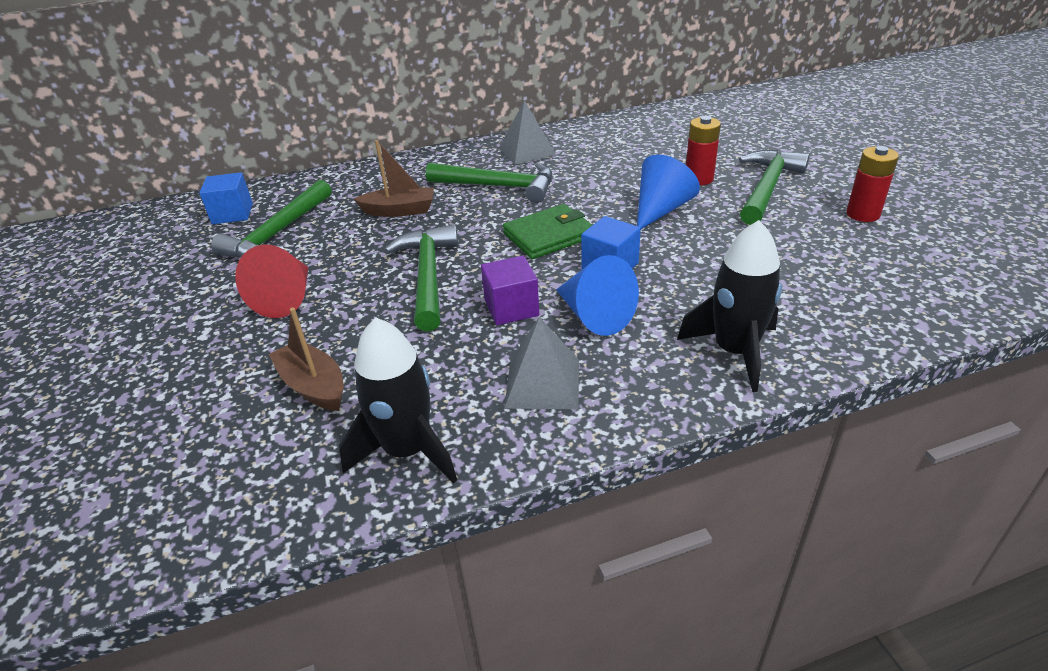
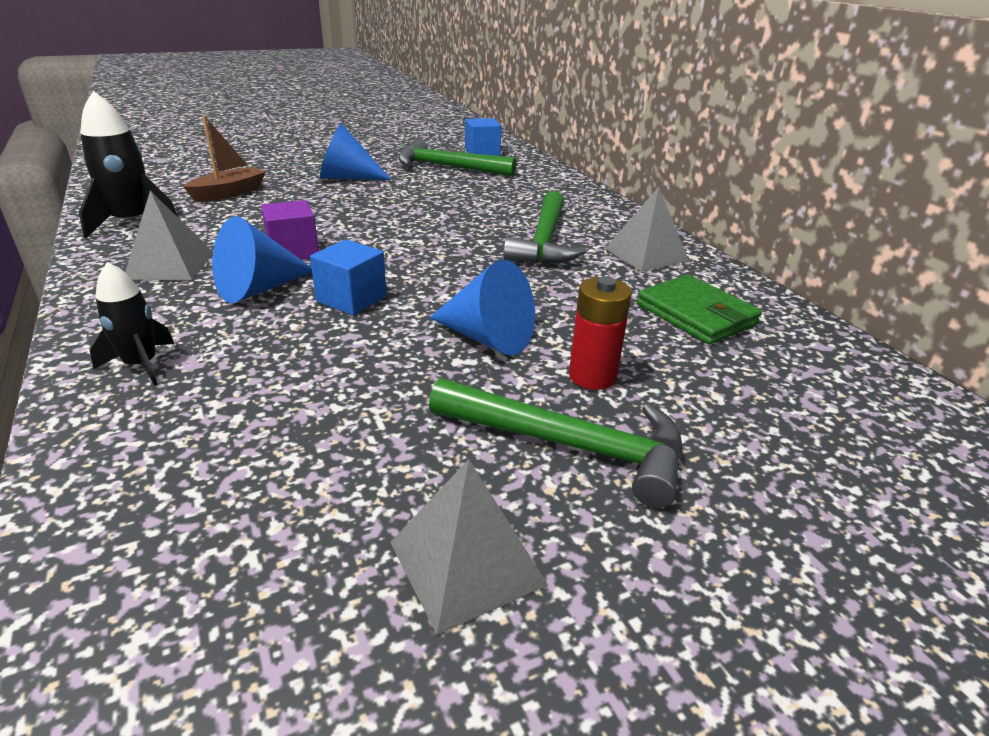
camera: 80 degrees right, 5 degrees down
red cone [235,245,308,318] -> blue cone [320,123,391,180]
brown boat [354,140,434,217] -> none
green hammer [384,224,458,331] -> none
green wallet [503,204,592,259] -> green wallet moved to [637,275,762,345]
black rocket [677,220,782,392] -> black rocket [90,262,174,386], size x0.62
red battery [846,146,899,222] -> grey pyramid [390,459,548,635]

